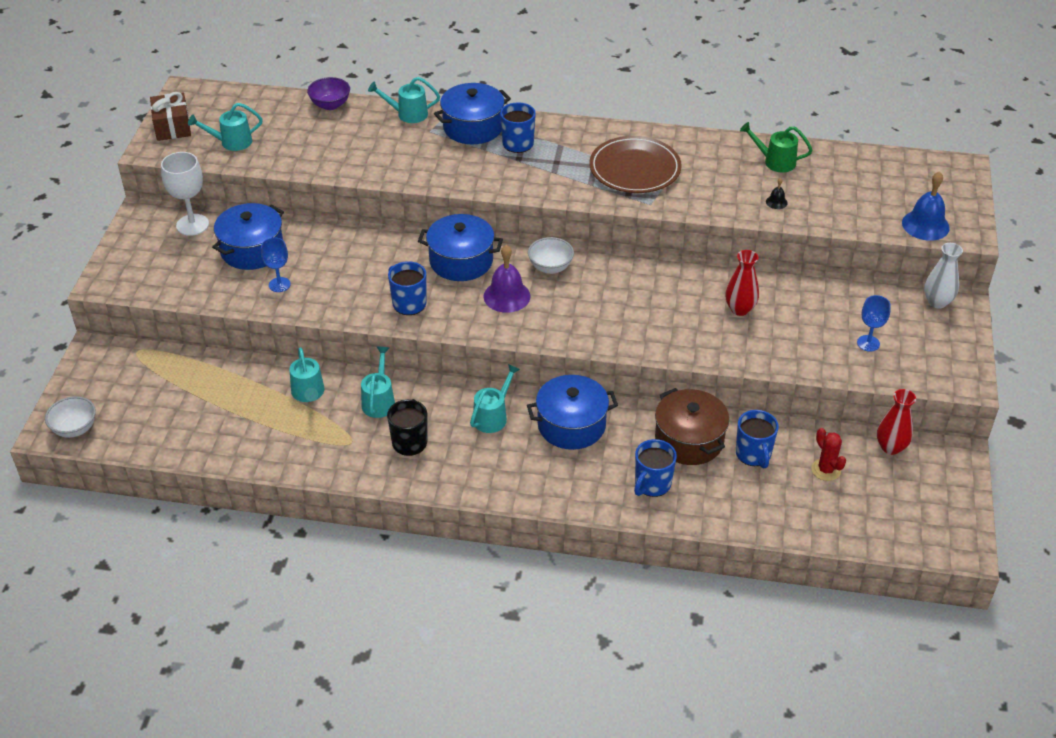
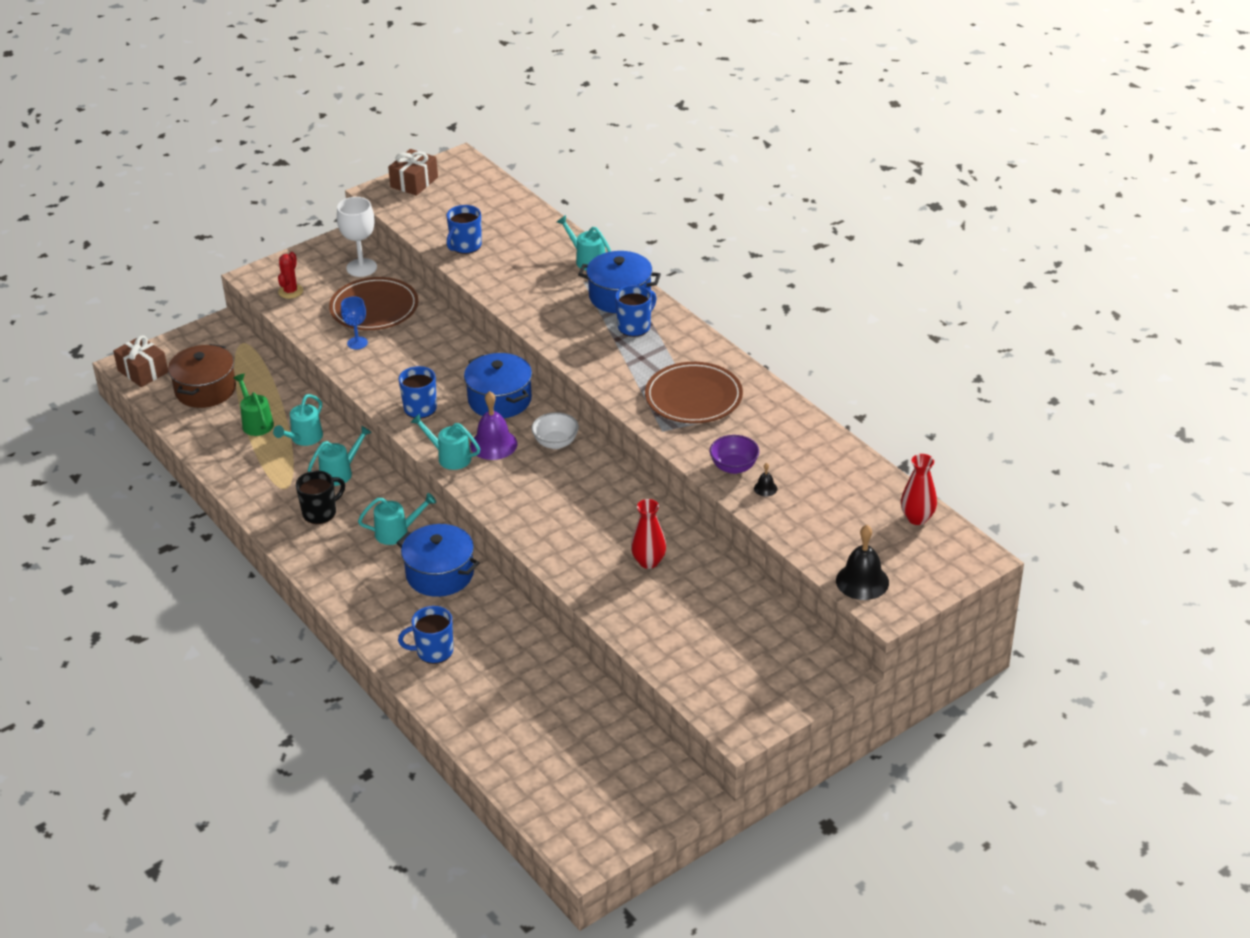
camera: 45 degrees right, 5 degrees down
white bowl [45,396,96,438] -> brown gift [113,335,168,387]
turquoise watering can [188,103,263,151] -> turquoise watering can moved to [410,413,480,470]
blue pot [212,203,284,270] -> brown plate [329,277,418,330]
purple bowl [307,77,350,110] -> purple bowl moved to [710,435,759,474]
brown pot [655,388,729,465] -> brown pot moved to [168,344,236,408]
blue mug [736,410,779,469] -> blue mug moved to [446,205,482,254]
green watering can [740,122,813,172] -> green watering can moved to [233,374,274,436]
red cactus [811,428,846,481] -> red cactus moved to [278,252,303,299]
blue goblet [857,295,891,352] -> none
red vase [877,389,916,455] -> red vase moved to [901,454,937,525]
blue bell [902,171,950,241] -> black bell [836,525,889,600]
white vase [924,243,963,308] -> none

